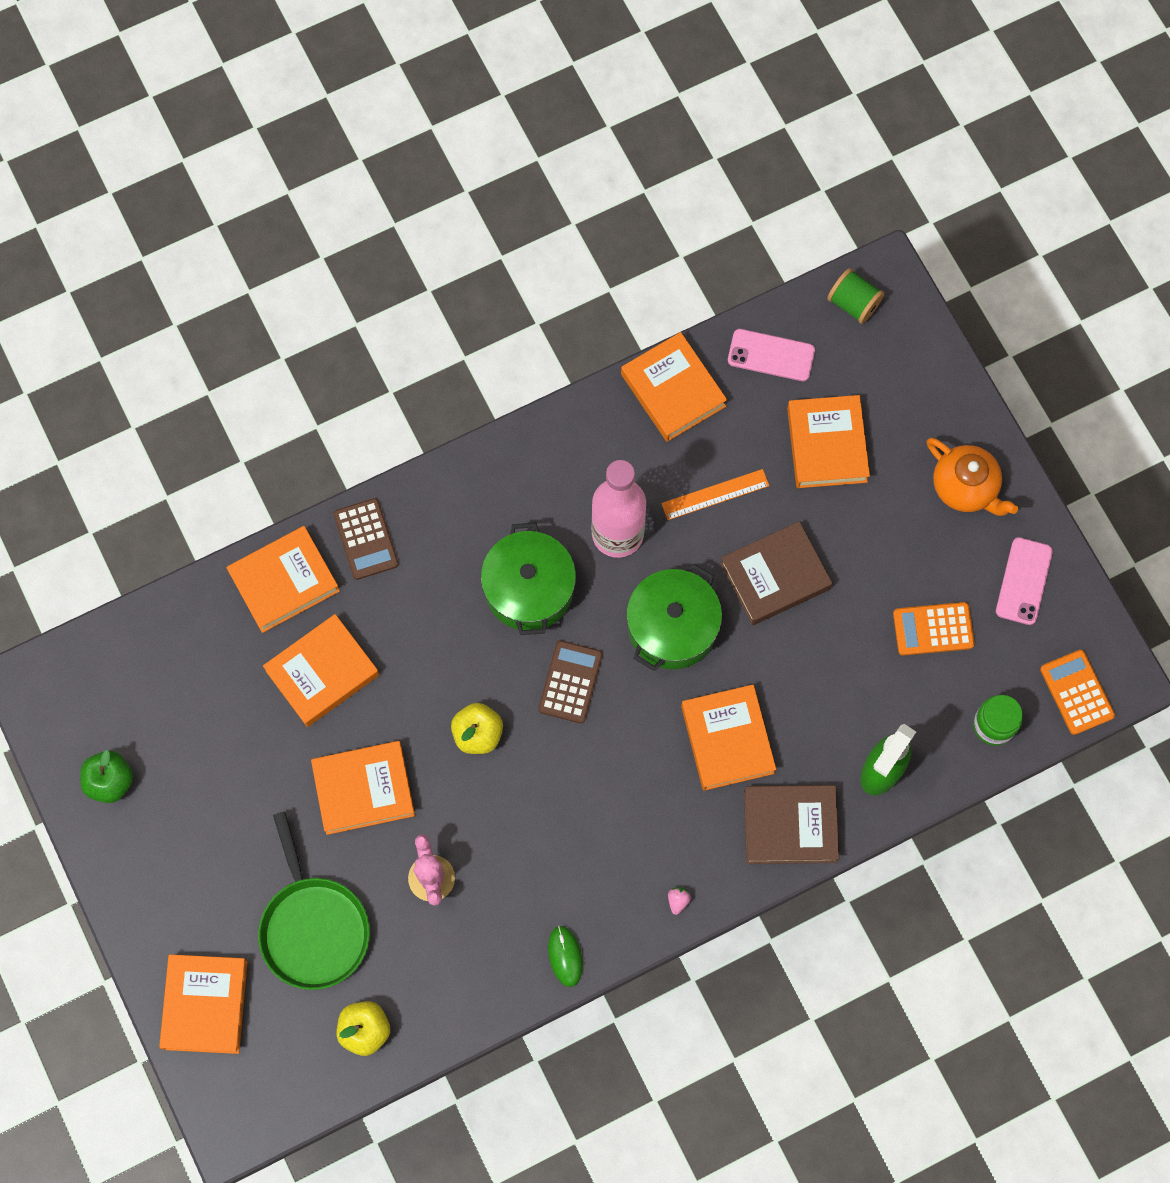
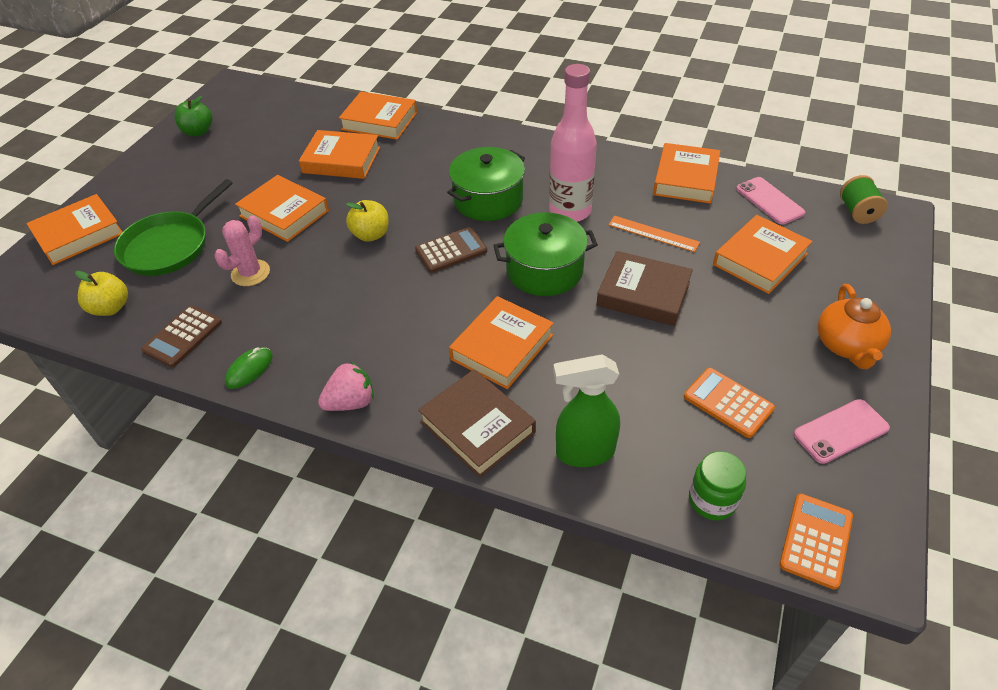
camera: 50 degrees right, 25 degrees down
brown calculator [333,498,399,580] -> brown calculator moved to [141,305,222,367]
pink strawberry [668,887,691,915] -> pink strawberry [318,362,374,411], size x2.08

